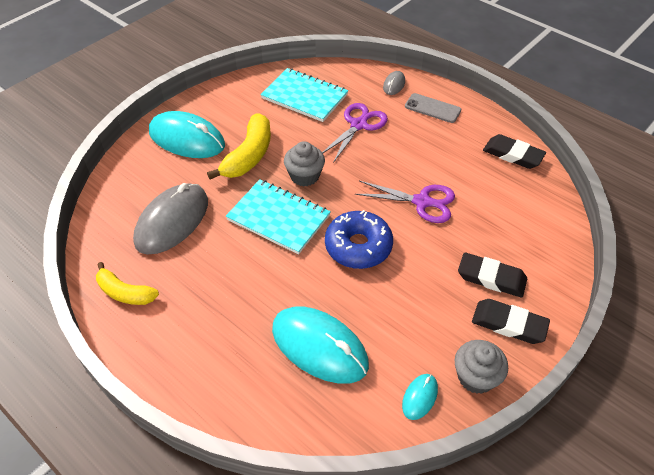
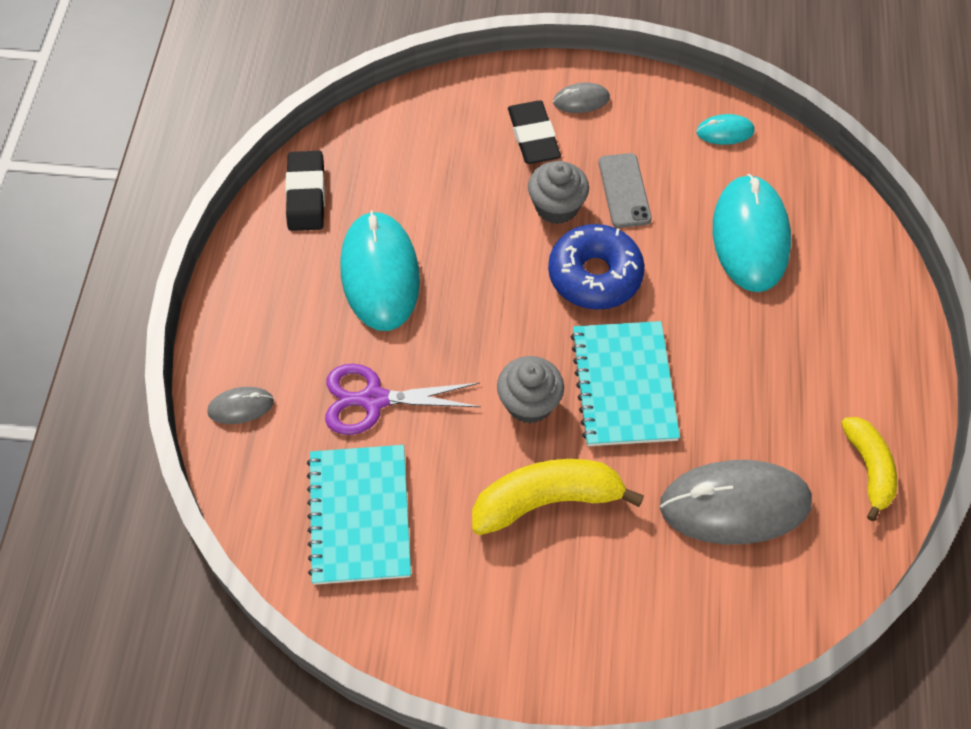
camera: 125 degrees left, 10 degrees up
turquoise mouse [149,111,225,158] -> turquoise mouse moved to [340,210,420,331]
purple scissors [355,181,455,223] -> none
grey phone [405,93,461,123] -> grey phone moved to [599,153,652,228]
grey cupcake [455,340,508,394] -> grey cupcake moved to [528,161,589,224]
black eraser [472,299,550,344] -> grey mouse [553,82,610,113]

